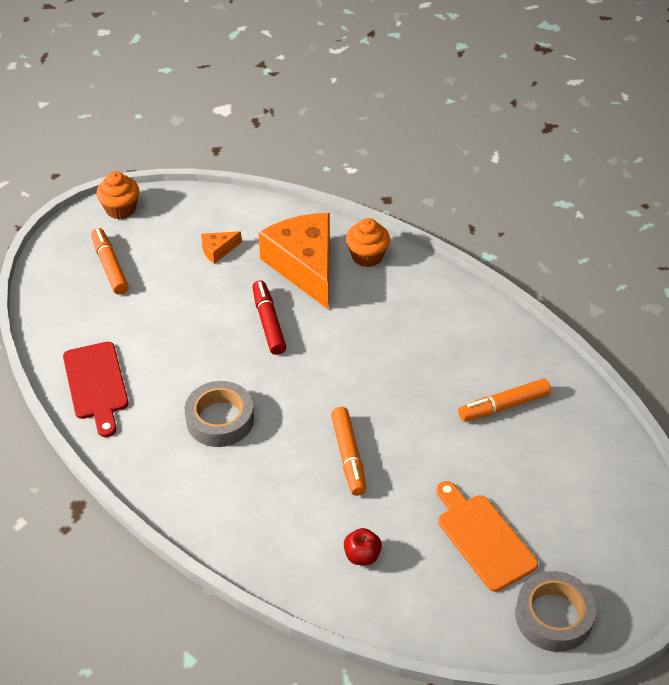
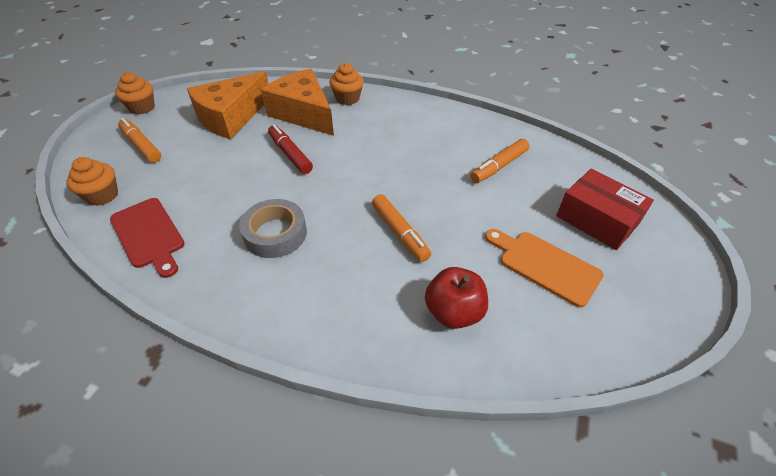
camera: 20 degrees left, 0 degrees up
orange cheese [201,231,242,264] -> orange cheese [187,71,268,139], size x2.42
red apple [344,528,382,565] -> red apple [425,267,488,329], size x1.65
grey tape [515,571,596,652] -> none
none -> orange cupcake [66,157,118,206]
none -> red box [556,169,654,250]

